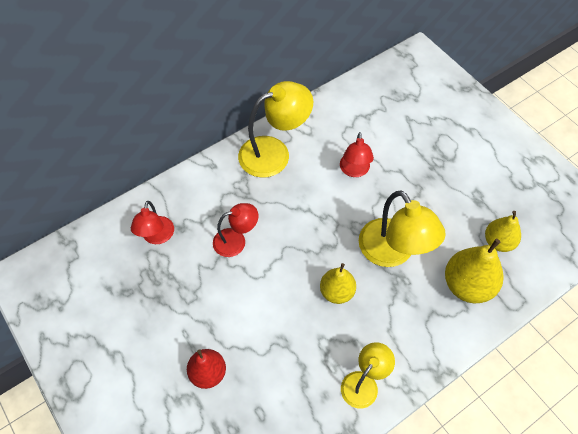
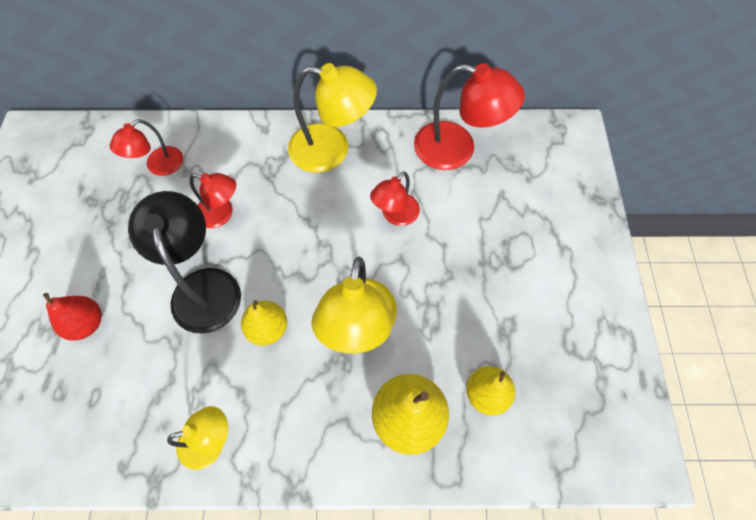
camera: 35 degrees right, 5 degrees up
none -> black lamp [128,191,241,334]
none -> red lamp [414,63,525,170]

